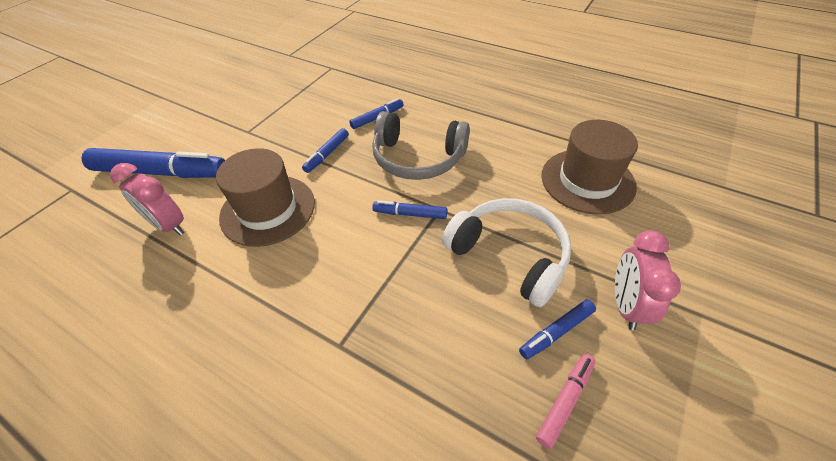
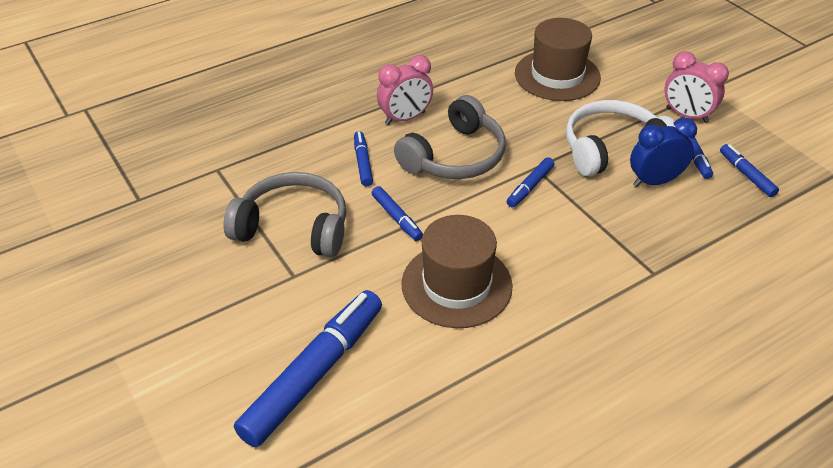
camera: 65 degrees left, 5 degrees down
pink clock [110,163,184,236] -> pink clock moved to [377,55,433,125]
pink marker [536,354,595,449] -> blue marker [720,144,779,197]
none -> grey headphones [224,172,346,258]
none -> blue clock [630,117,697,187]

